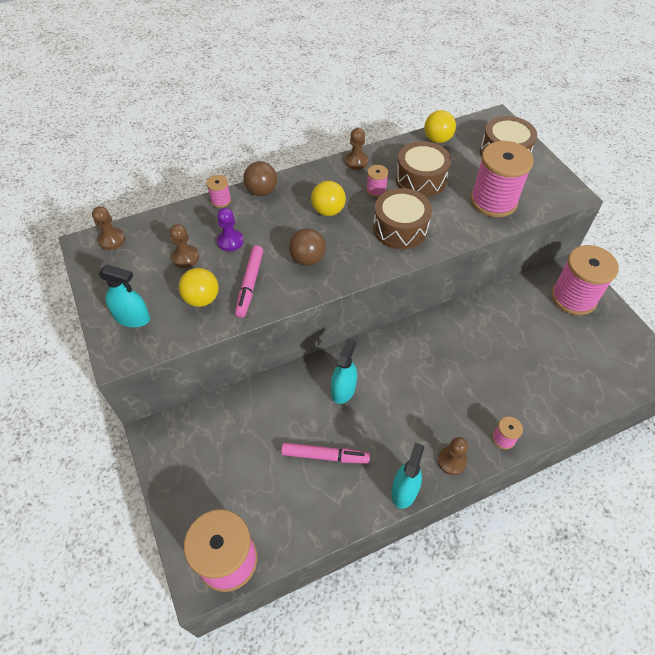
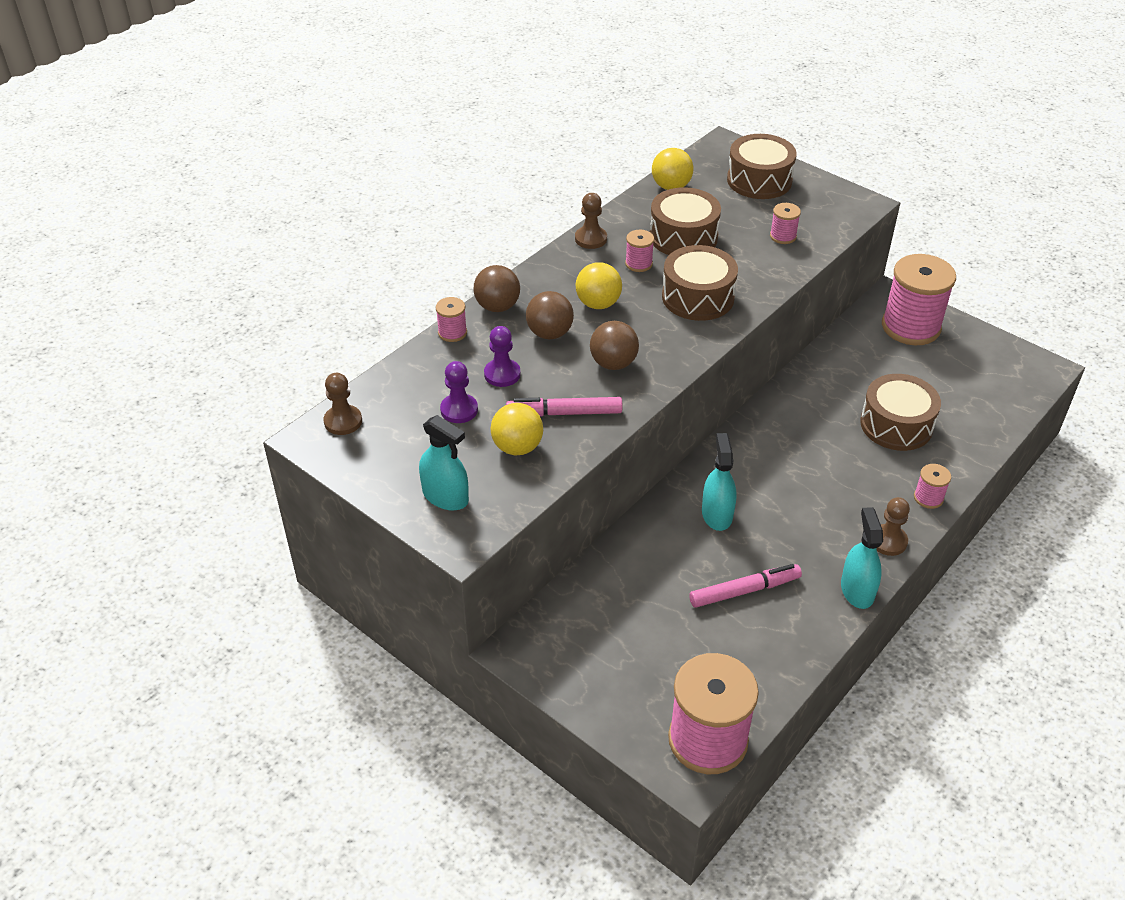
camera: 25 degrees left, 10 degrees down
turquoise spray bottle [99,264,150,327] -> turquoise spray bottle turned 45 degrees clockwise [419,415,469,511]
brown pawn [170,224,199,268] -> purple pawn [440,361,478,423]
pink marker [235,246,263,318] -> pink marker turned 105 degrees clockwise [506,397,622,417]
pink spool [471,141,534,218] -> pink spool [770,203,801,244], size x0.44
none -> brown ball [526,291,574,339]
none -> brown drum [860,374,941,451]

